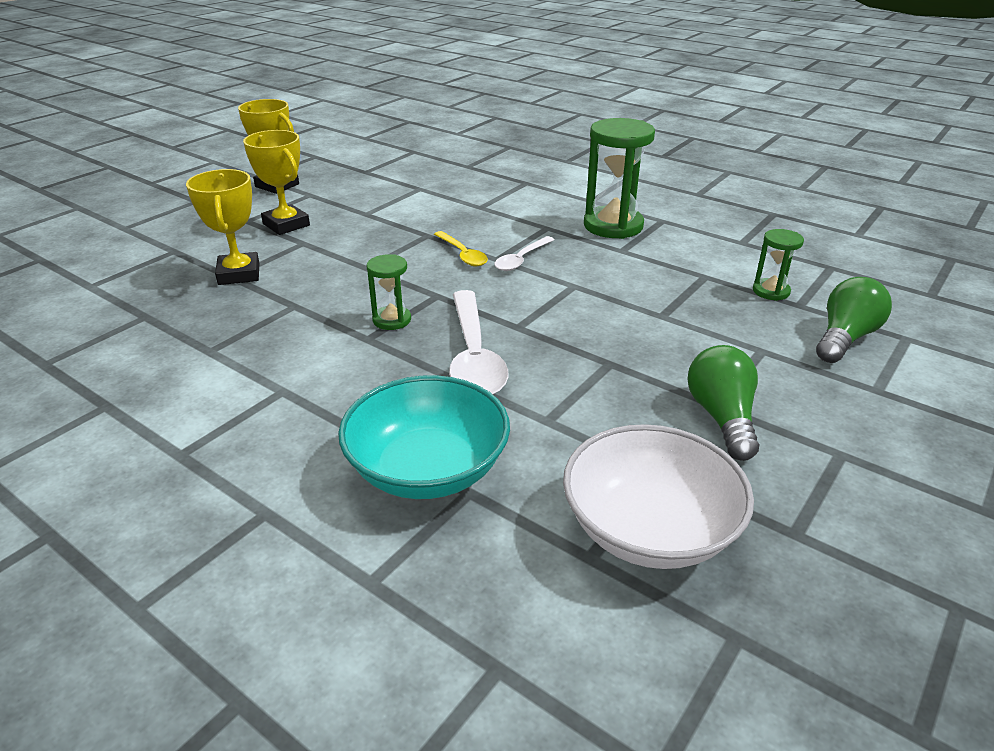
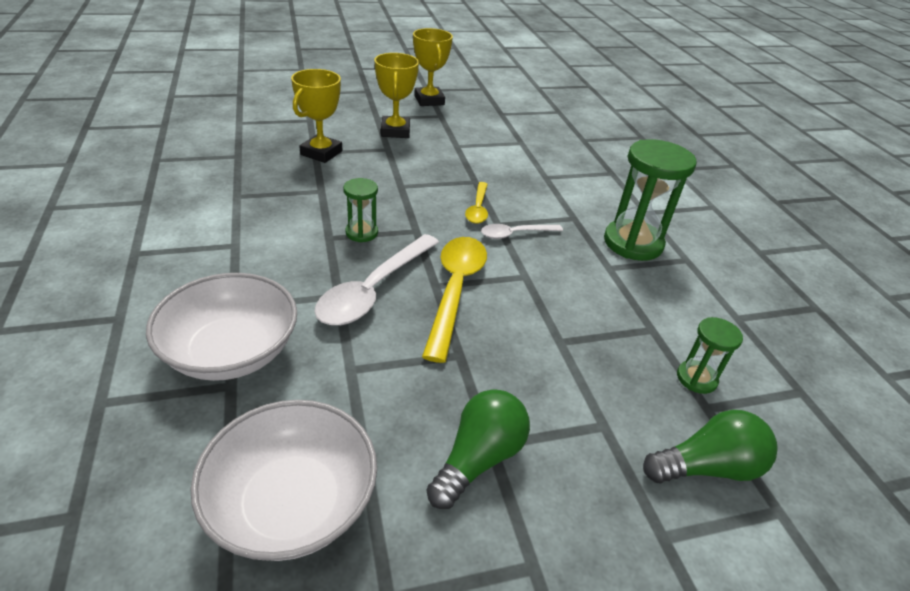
camera: 35 degrees right, 5 degrees up
turquoise bowl [338,375,510,499] -> white bowl [146,273,297,381]
none -> yellow spoon [422,237,487,363]

